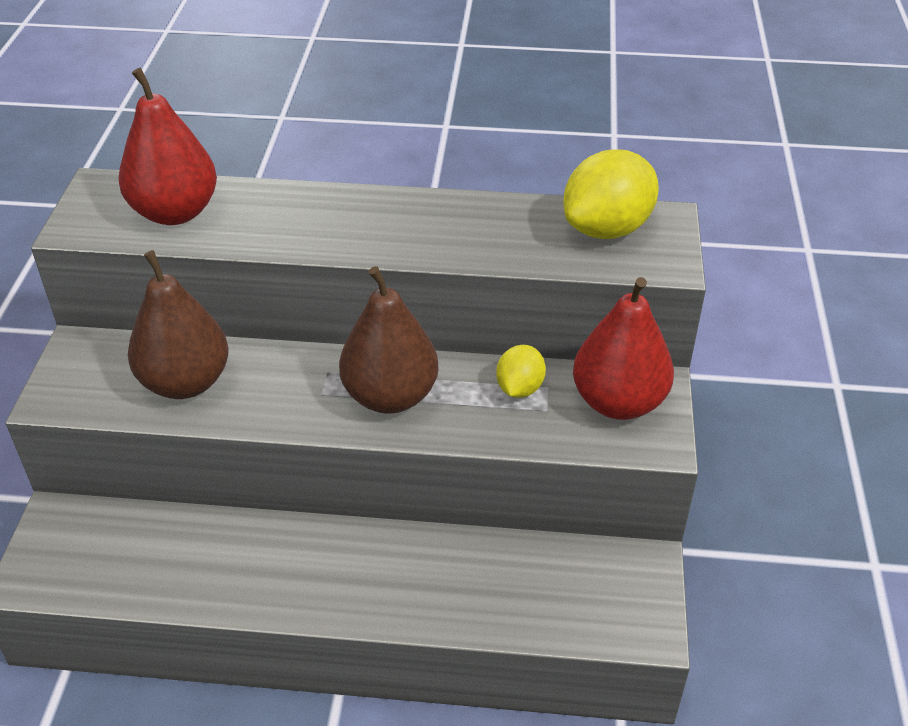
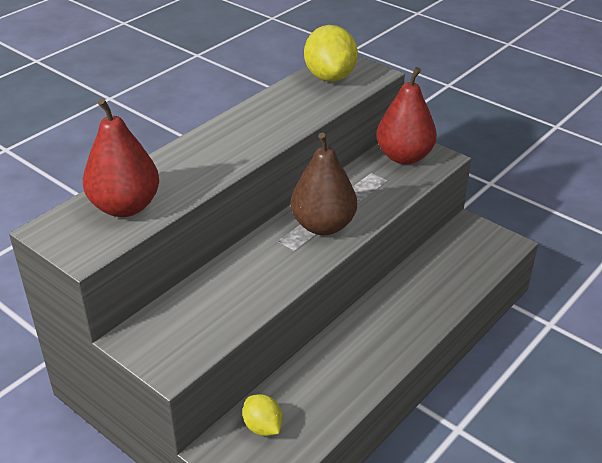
camera: 55 degrees left, 5 degrees down
brown pear [128,250,229,399] -> none
yellow lemon [496,345,546,398] -> yellow lemon moved to [242,394,283,436]

